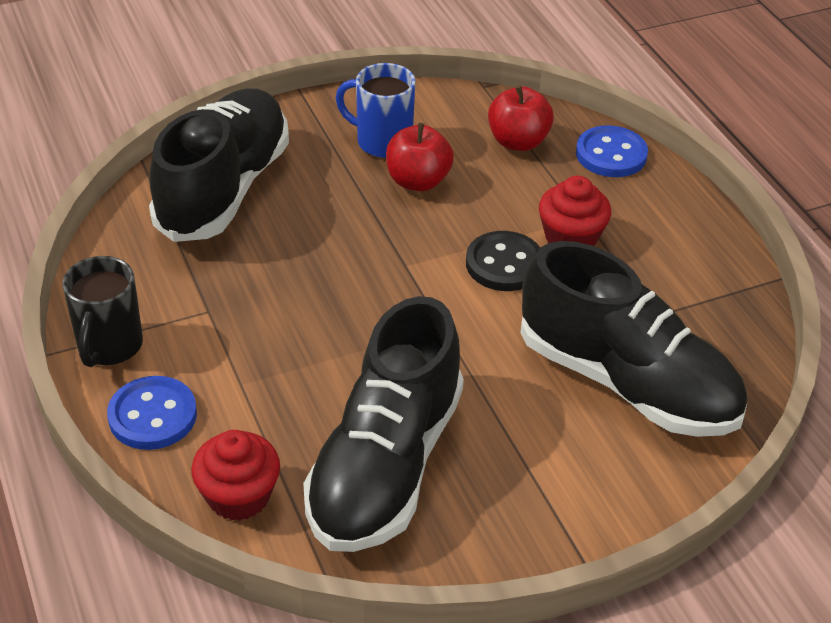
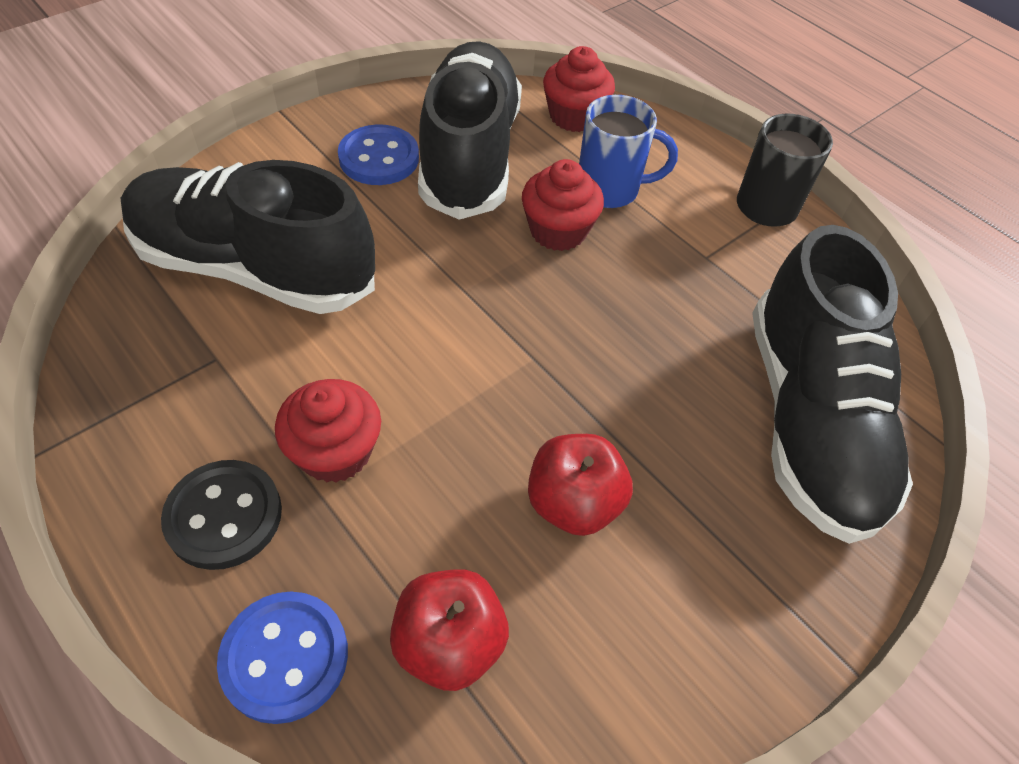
camera: 160 degrees right, 10 degrees up
blue button [107,376,197,450] -> blue button moved to [338,124,419,185]
blue mug [336,63,416,158] -> blue mug moved to [579,95,678,208]
black button [466,231,540,291] -> black button moved to [161,460,282,570]
none -> red cupcake [522,159,604,251]

